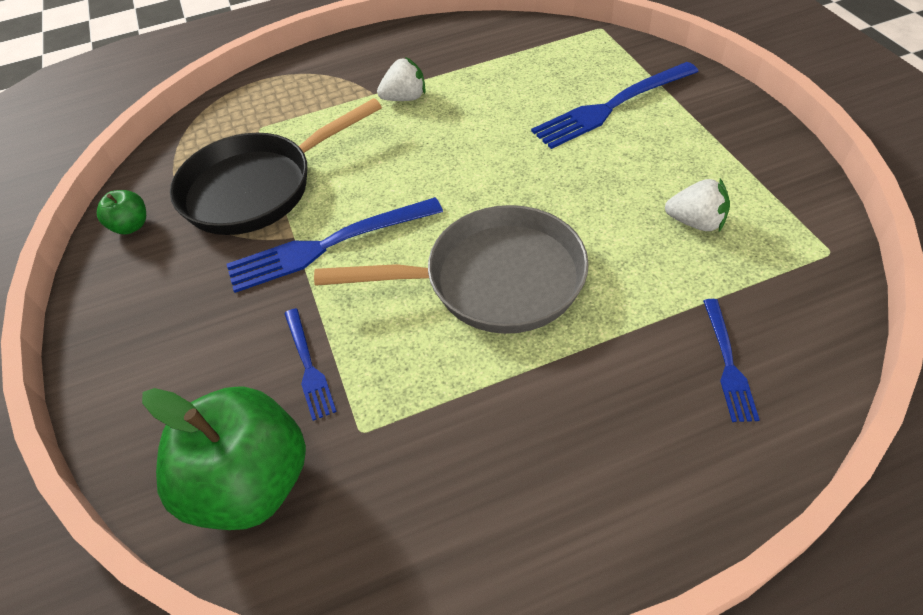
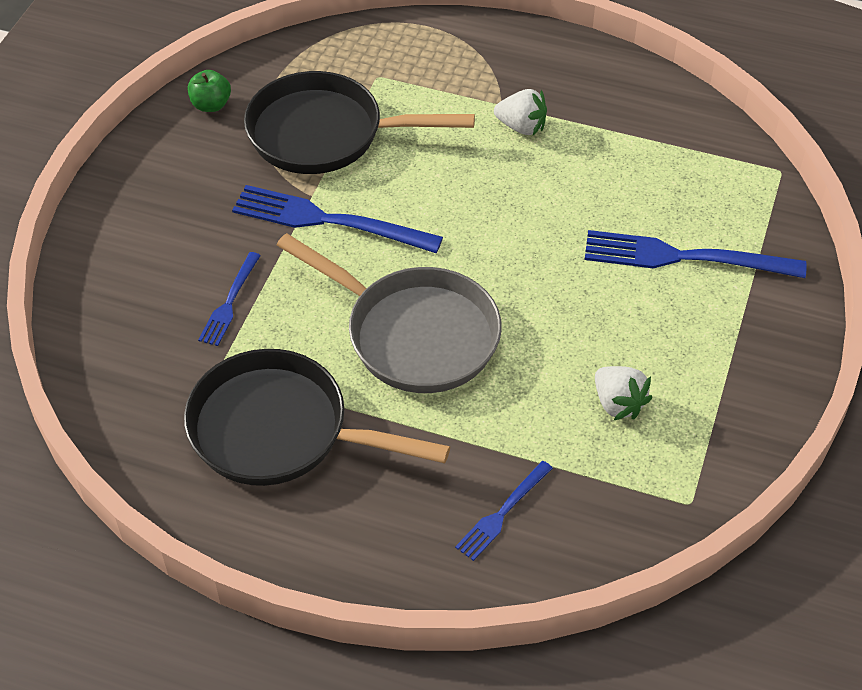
camera: 35 degrees right, 0 degrees up
green apple [142,387,306,530] -> none
none -> black pan [184,349,450,486]

